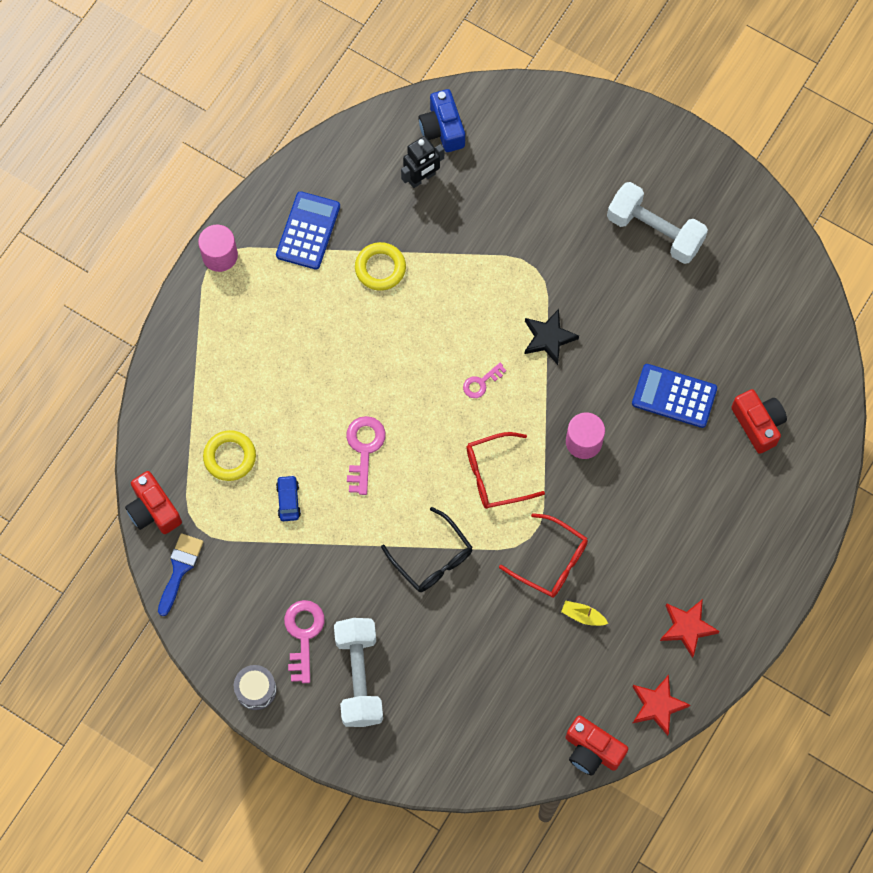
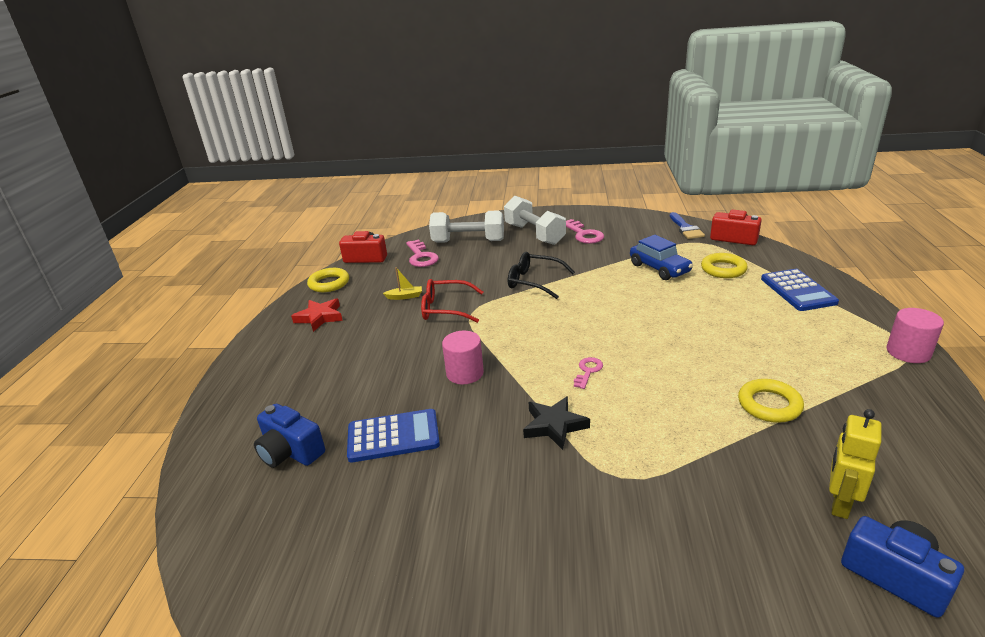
camera: 155 degrees right, 40 degrees down
grey drum [234,665,277,710] -> none
blue calculator [276,191,340,270] -> blue calculator moved to [761,269,839,311]
blue car [276,475,301,521] -> blue car [630,235,693,280], size x1.72
pink key [346,416,386,495] -> pink key moved to [406,240,439,267]
black robot [401,136,444,188] -> yellow robot [829,409,882,519]
red glasses [467,432,545,509] -> none
white dumbbell [607,182,708,264] -> white dumbbell moved to [429,210,504,243]
red star [633,675,690,736] -> yellow ring [307,268,349,292]
red camera [731,389,787,454] -> blue camera [254,404,325,468]

